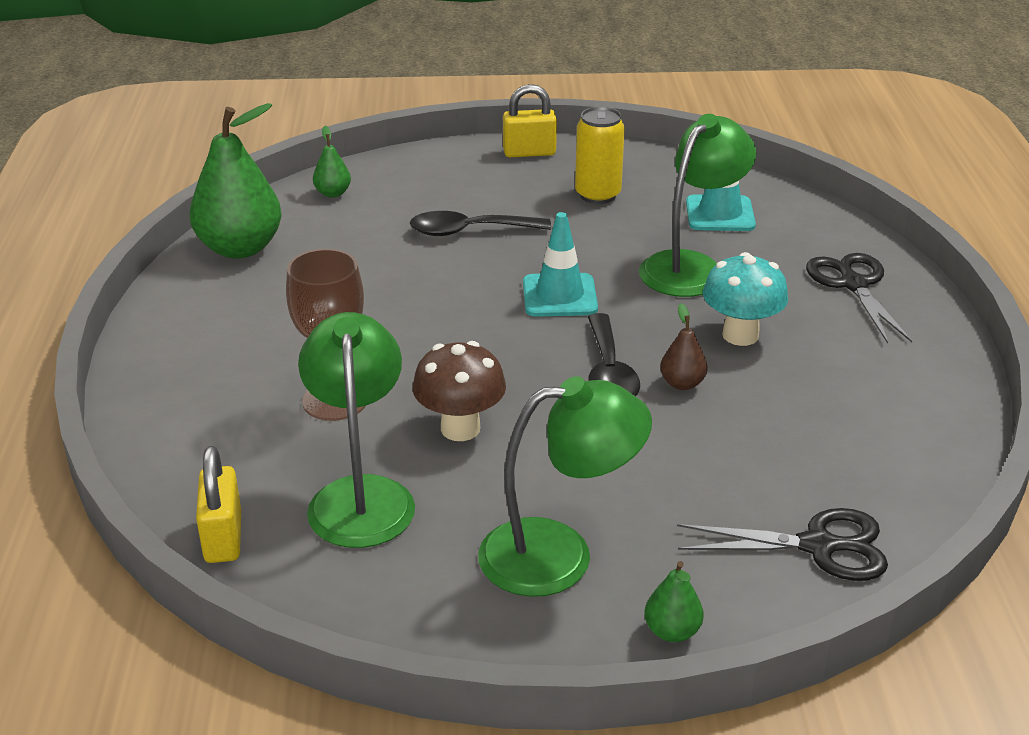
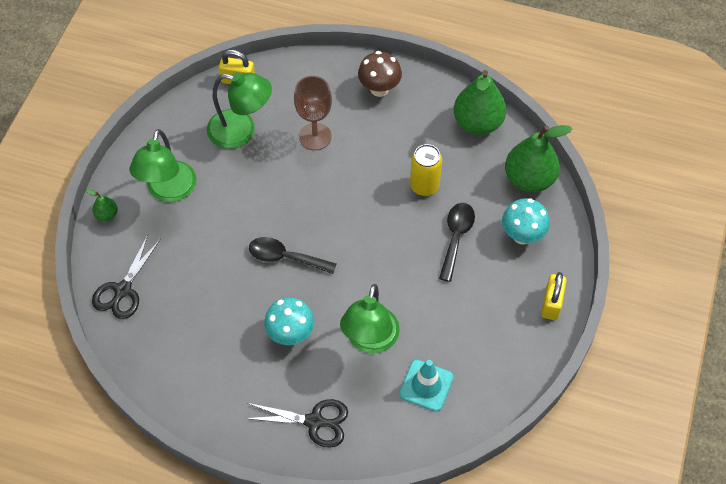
camera: 110 degrees right, 25 degrees up
green pear [313,126,351,198] -> green pear [505,125,572,193], size x2.21
brown mushroom [413,341,506,441] -> brown mushroom moved to [358,51,402,97]
turquoise traffic cone [523,212,598,317] -> none
yellow can [575,107,625,204] -> yellow can moved to [410,144,442,196]
green lamp [639,114,756,297] -> green lamp turned 45 degrees clockwise [340,284,400,354]
brown pear [660,303,708,390] -> none
none -> turquoise mushroom [502,198,550,244]

